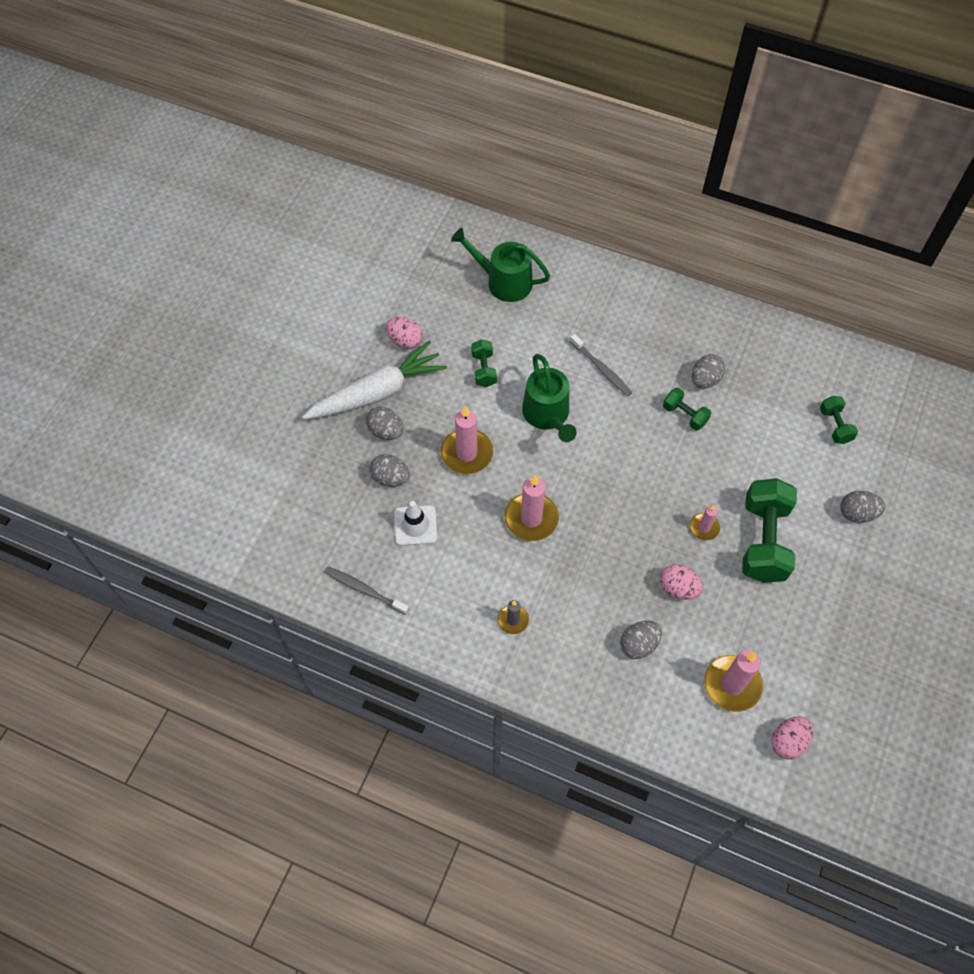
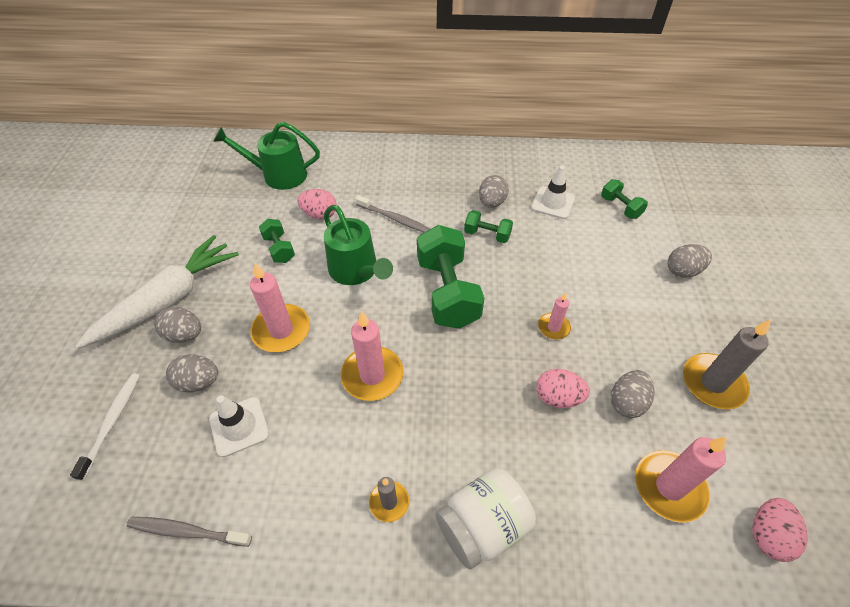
camera: 20 degrees left, 10 degrees down
pink egg [386,317,423,349] -> pink egg moved to [297,189,337,219]
grey egg [620,621,662,659] -> grey egg moved to [611,370,654,418]
green dumbbell [742,478,797,583] -> green dumbbell moved to [417,225,484,329]
none -> white toothbrush [70,373,140,481]
none -> white jar [435,468,536,569]
none -> white traffic cone [531,165,575,219]
none -> grey candle [683,319,771,409]

